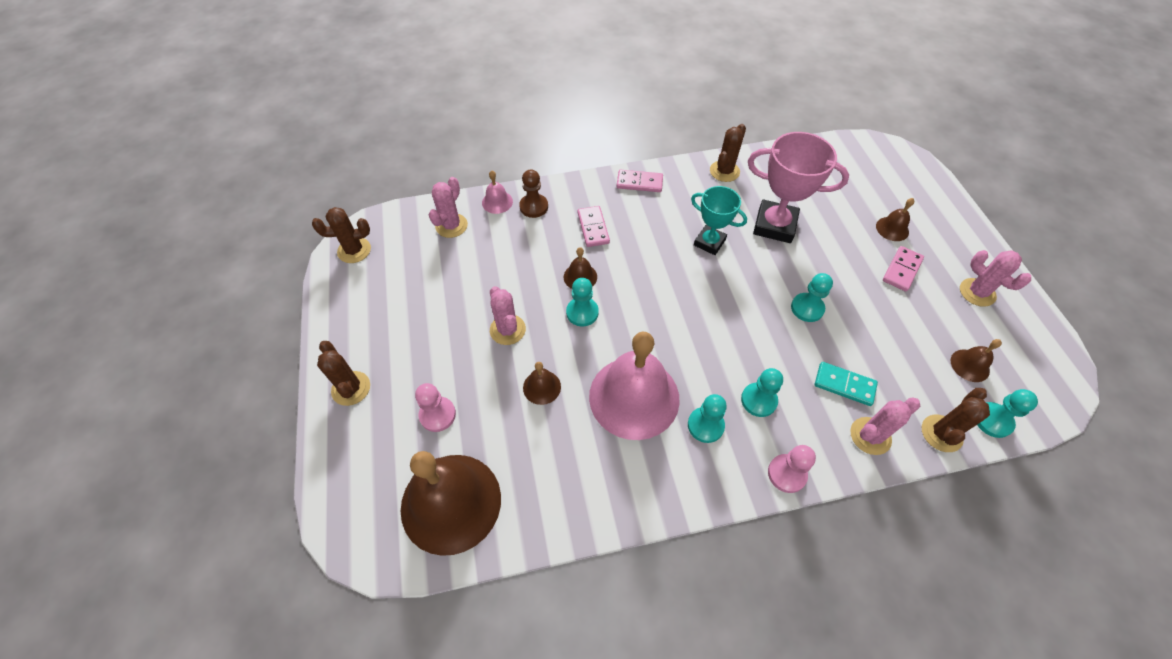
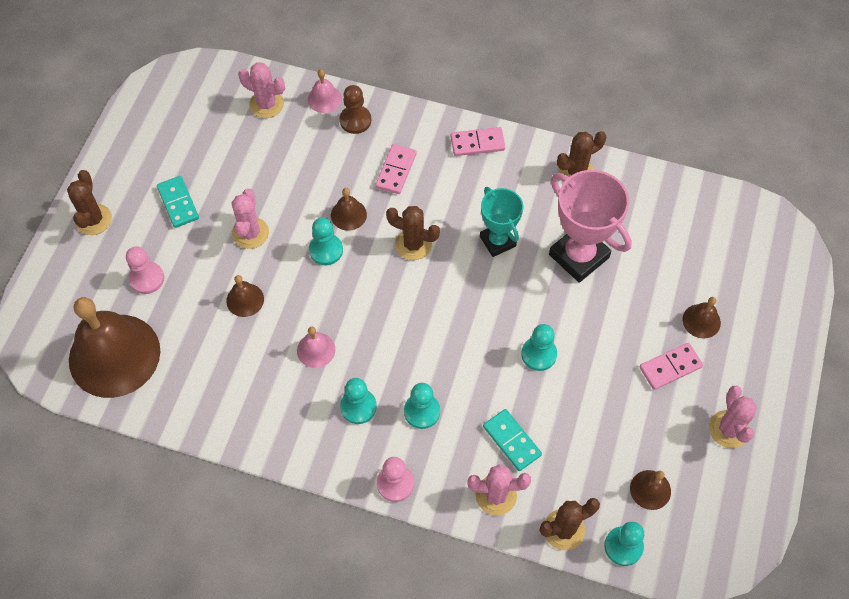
camera: 30 degrees right, 5 degrees up
brown cactus [312,207,371,263] -> brown cactus moved to [386,206,440,260]
pink cactus [429,177,468,238] -> pink cactus turned 60 degrees clockwise [238,62,285,118]
pink bell [589,332,680,440] -> pink bell [297,327,335,368], size x0.42
pink domino [617,170,663,192] -> pink domino turned 45 degrees counterclockwise [451,127,505,156]
none -> turquoise domino [157,176,199,228]

